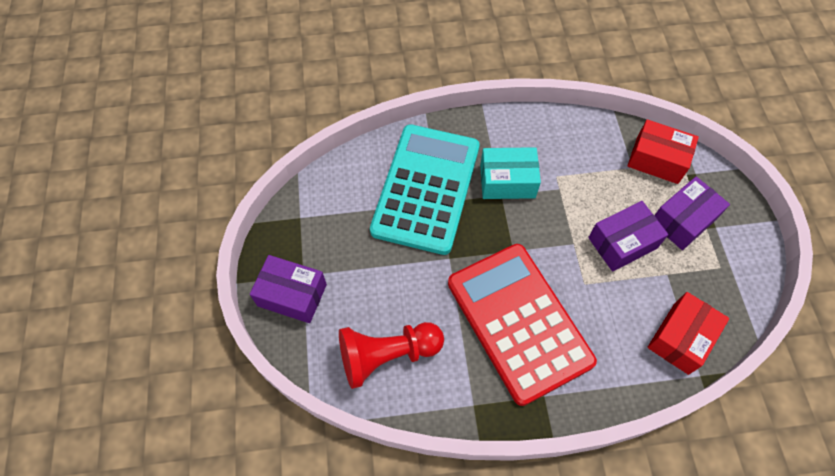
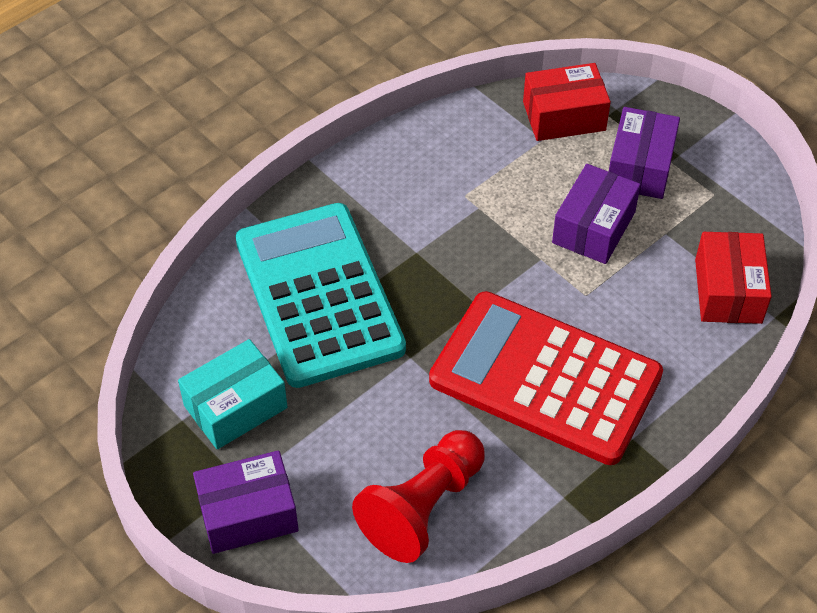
camera: 35 degrees left, 10 degrees down
turquoise box [480,147,541,199] -> turquoise box moved to [178,339,287,449]

